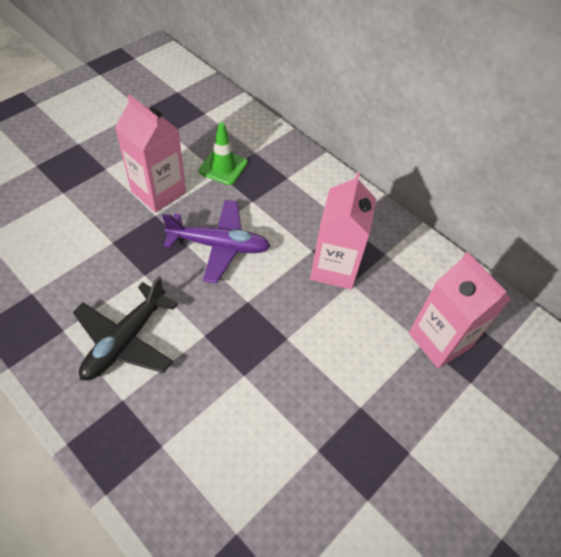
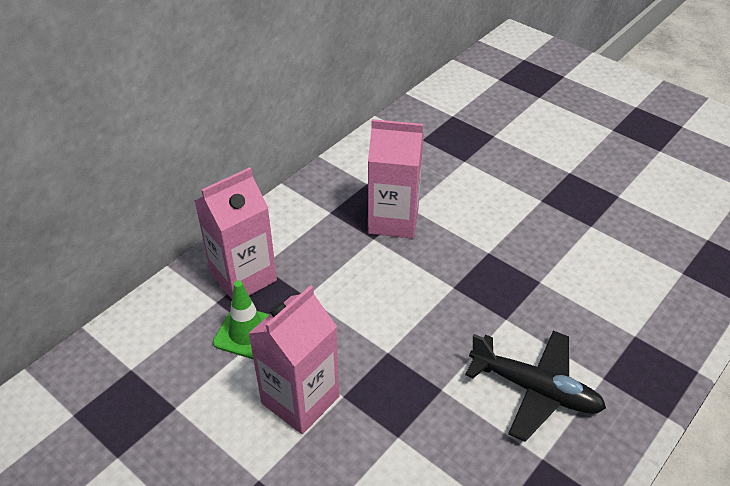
camera: 90 degrees left, 10 degrees down
purple plane [162,200,270,284] -> none
pink carton [409,252,511,368] -> pink carton moved to [194,167,277,299]

